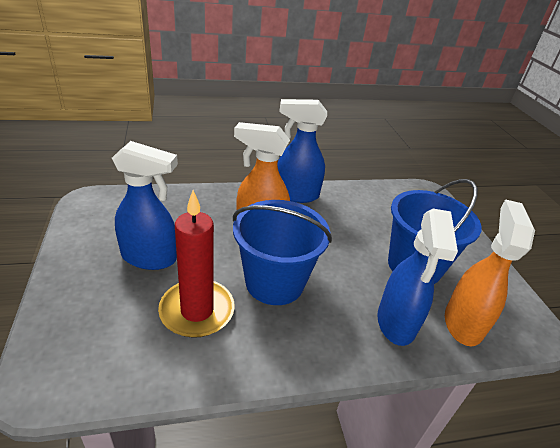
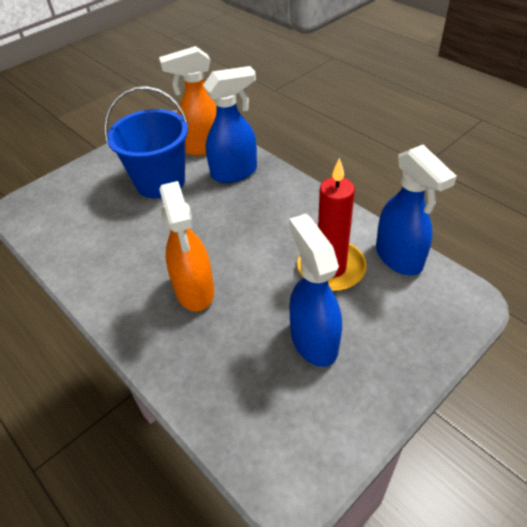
camera: 115 degrees left, 10 degrees up
blue bucket [233,200,332,305] -> none
blue spray bottle [278,99,327,203] -> blue spray bottle moved to [376,145,457,276]

